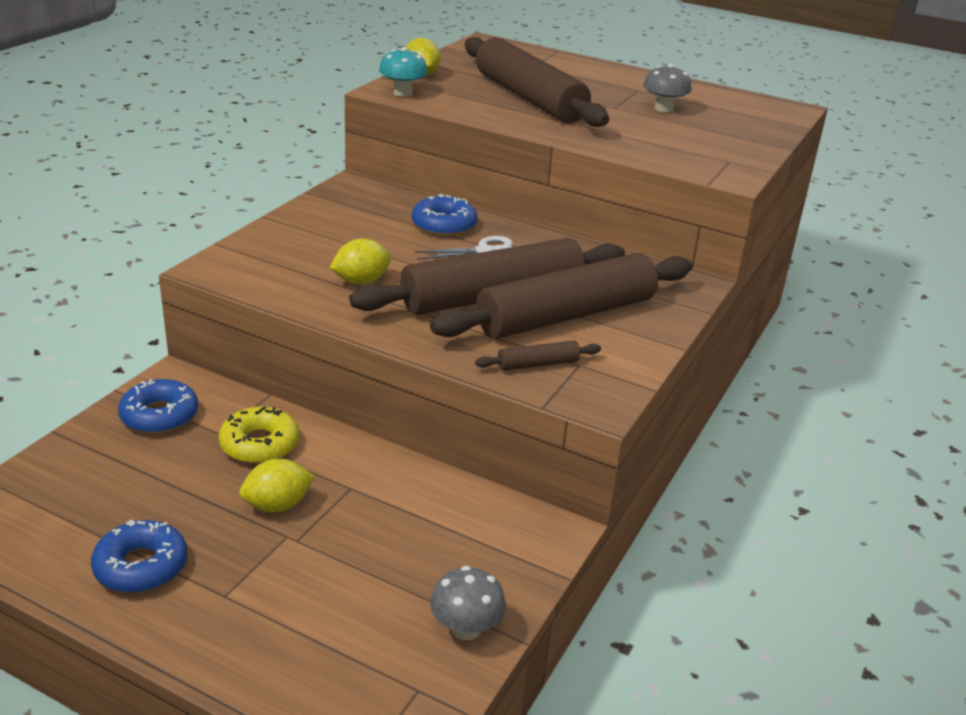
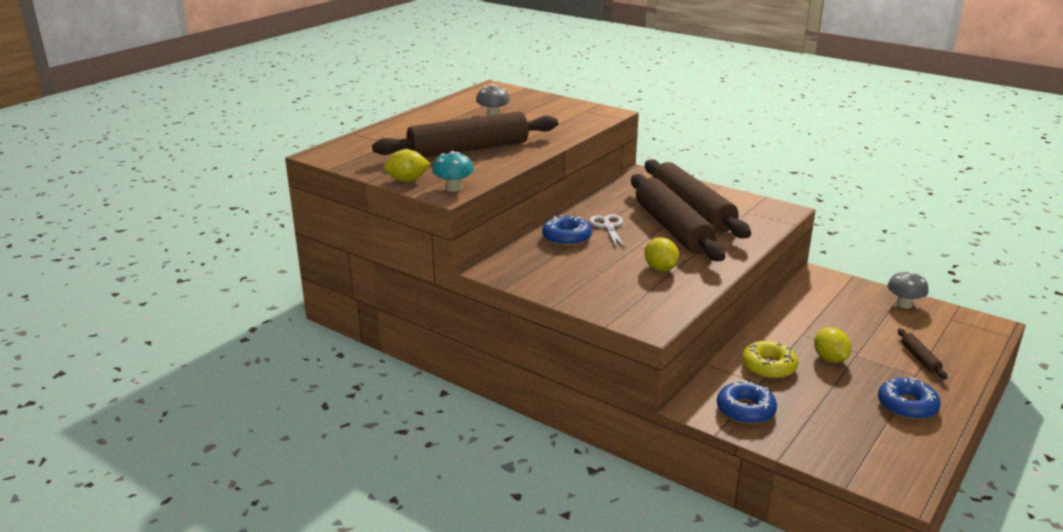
camera: 80 degrees left, 5 degrees down
brown rolling pin [475,341,601,371] -> brown rolling pin moved to [898,329,947,379]

